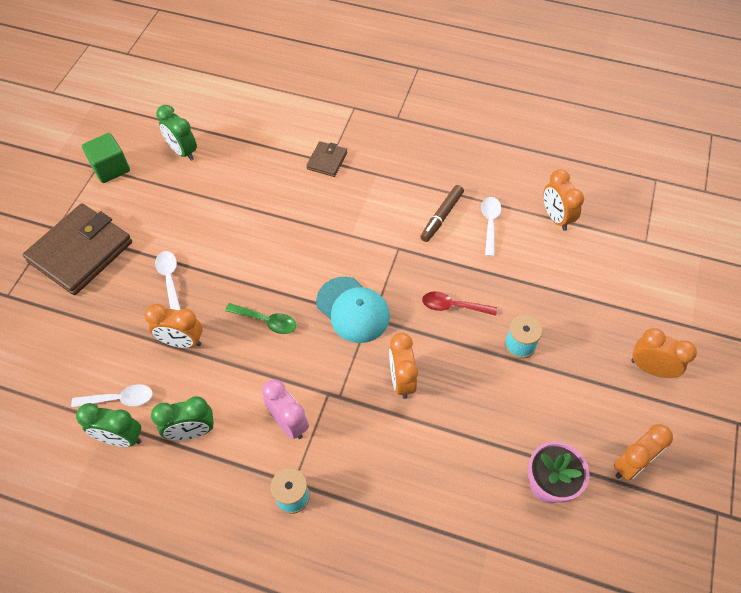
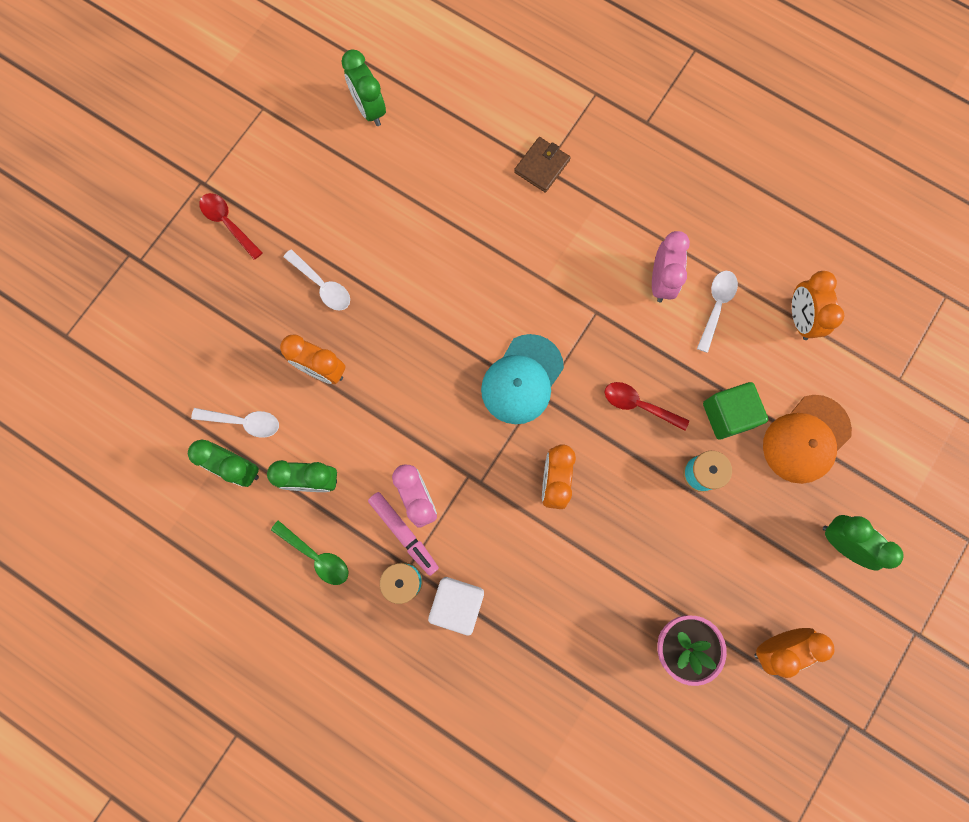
camera: 15 degrees right, 20 degrees up
brown wallet [23,203,132,295] -> red spoon [199,193,263,260]
green cube [82,133,130,183] -> green cube moved to [703,382,768,440]
white spoon [155,251,181,310] -> white spoon turned 135 degrees clockwise [284,249,350,311]
green spoon [225,303,296,334] -> green spoon moved to [271,520,348,585]
turquoise cap [316,277,390,343] -> turquoise cap turned 60 degrees clockwise [481,334,564,424]
brown marker [420,185,464,242] -> pink clock [652,231,690,302]
orange clock [631,328,697,378] -> green clock [823,515,904,571]
none -> pink marker [368,492,439,576]
none -> white cube [428,577,484,636]
none -> orange cap [763,395,852,484]

